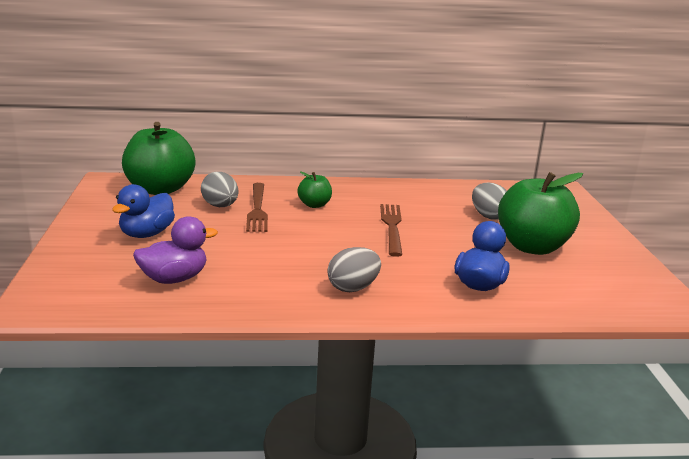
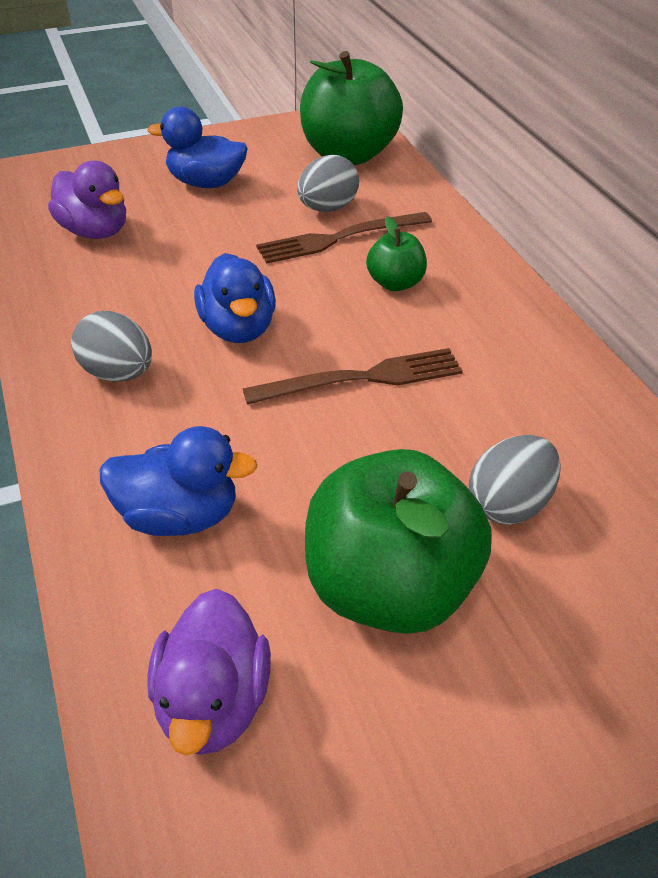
camera: 75 degrees right, 20 degrees up
none -> purple duck [147,589,271,756]
none -> blue duck [194,253,276,343]

